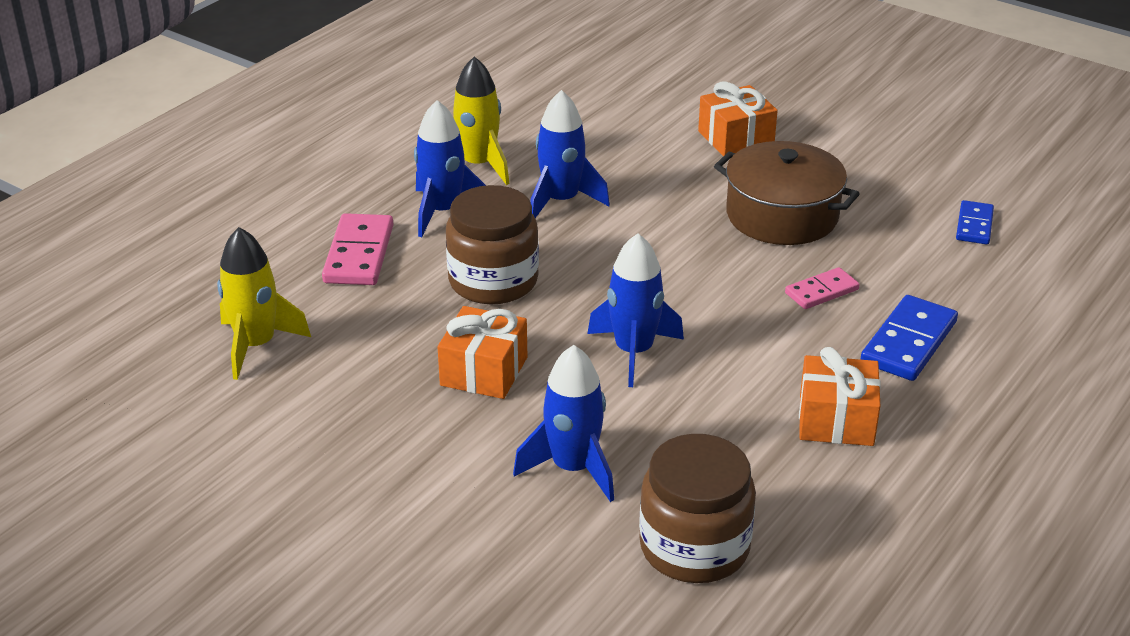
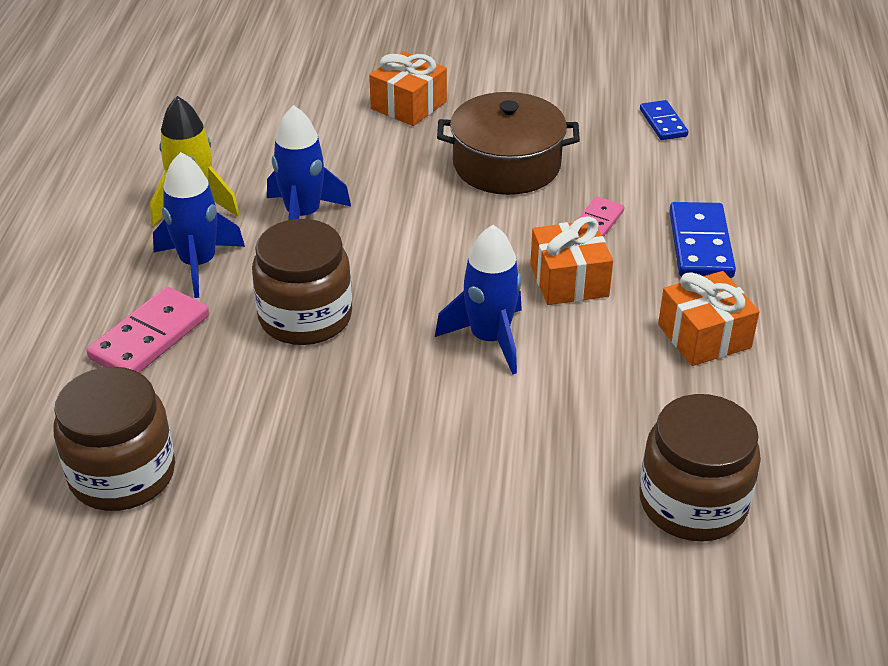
camera: 30 degrees left, 5 degrees up
yellow rocket [217,227,311,380] -> brown jar [53,367,175,511]
pink domino [322,213,393,285] -> pink domino turned 60 degrees clockwise [86,287,209,373]
orange gift [438,306,527,399] -> orange gift moved to [530,216,613,305]
blue rocket [513,345,614,502] -> none

